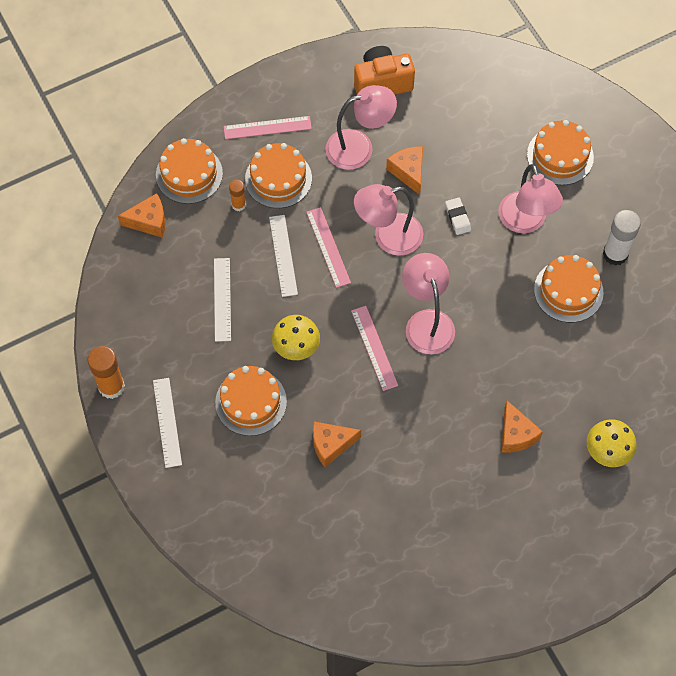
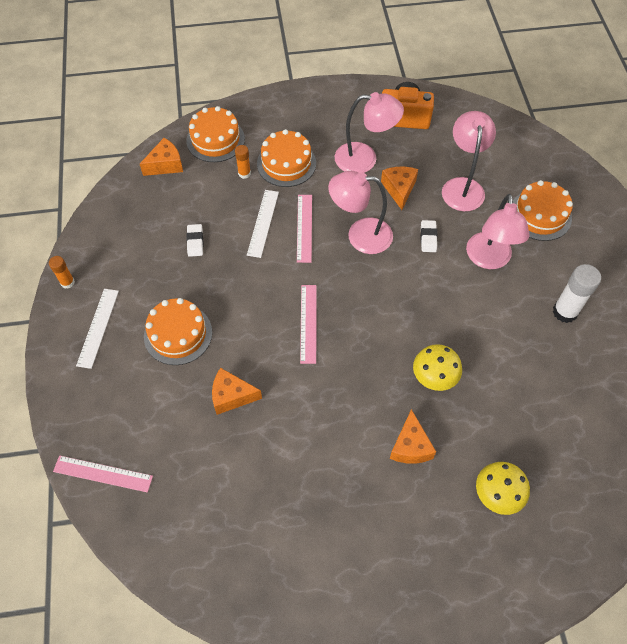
camera: 20 degrees right, 5 degrees down
orange glue stick [87,346,125,399] -> orange glue stick [49,256,75,289], size x0.57
orange cheese [118,193,166,238] -> orange cheese turned 45 degrees counterclockwise [140,138,183,176]
white ruler [214,258,231,342] -> white eraser [186,224,203,257]
pink ruler [223,116,312,139] -> pink ruler moved to [53,455,153,493]
yellow mushroom [272,315,320,360] -> yellow mushroom moved to [413,344,462,391]
pink lamp [402,253,455,354] -> pink lamp moved to [442,111,496,211]
orange cake [534,255,604,323] -> none

